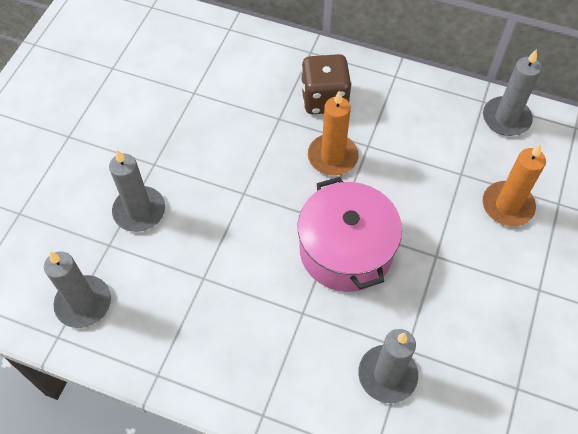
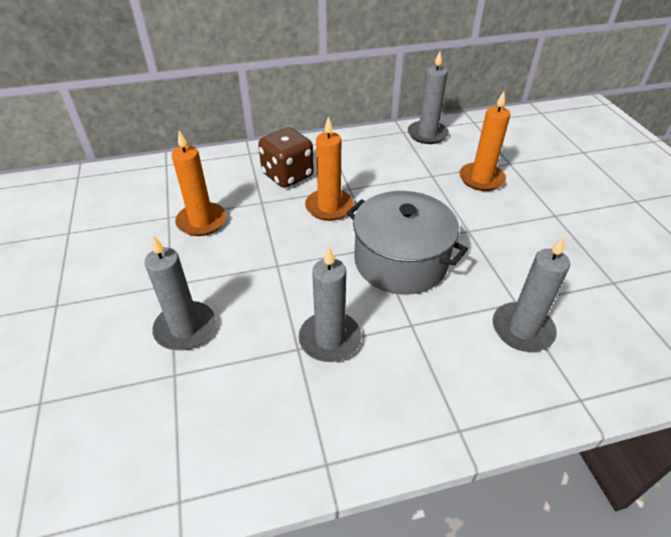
camera: 35 degrees left, 15 degrees down
grey candle [44,252,111,328] -> grey candle moved to [299,247,362,362]
pink pot [298,177,402,292] -> grey pot [347,191,468,295]
none -> orange candle [172,130,226,236]

